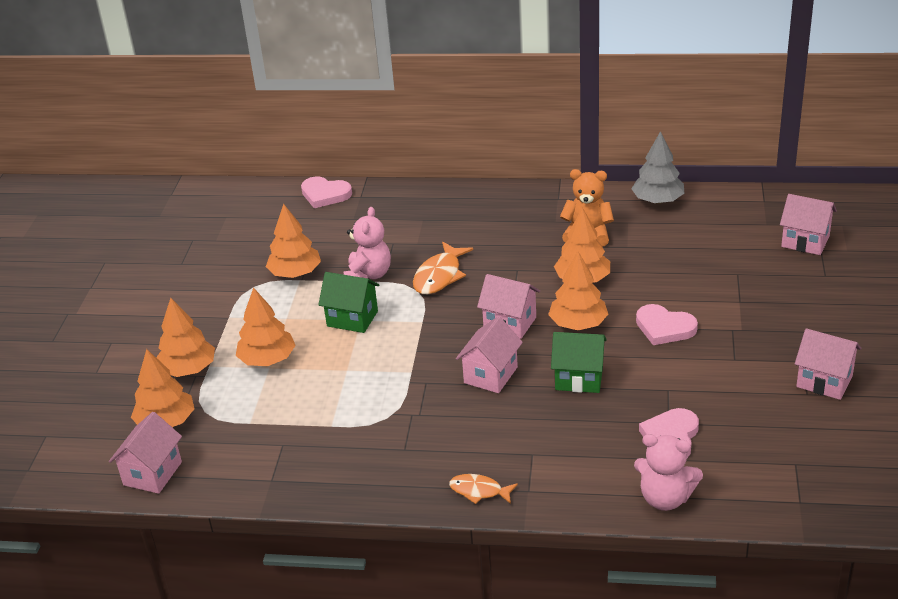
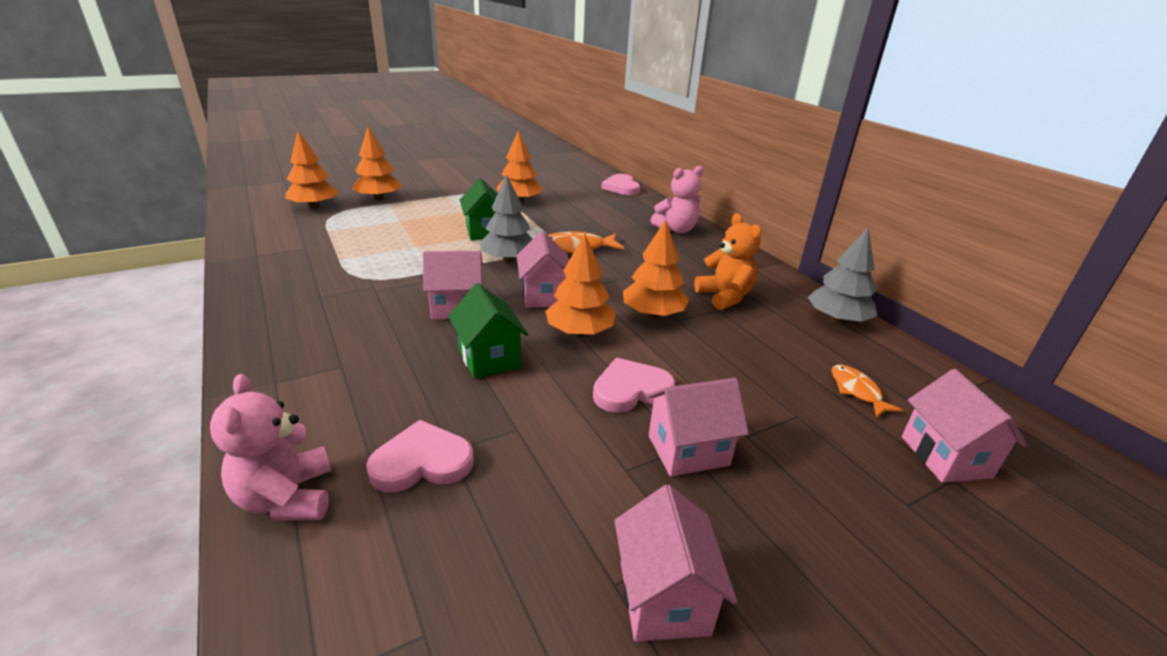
camera: 50 degrees right, 5 degrees down
pink house [109,412,182,494] -> pink house moved to [647,378,749,477]
orange tree [236,287,296,366] -> none
pink teddy bear [343,207,391,279] -> pink teddy bear moved to [651,166,704,233]
orange fish [449,474,518,504] -> orange fish moved to [831,365,903,418]
pink heart [636,304,698,345] -> pink heart turned 75 degrees clockwise [593,358,675,413]
none -> grey tree [480,174,533,262]

